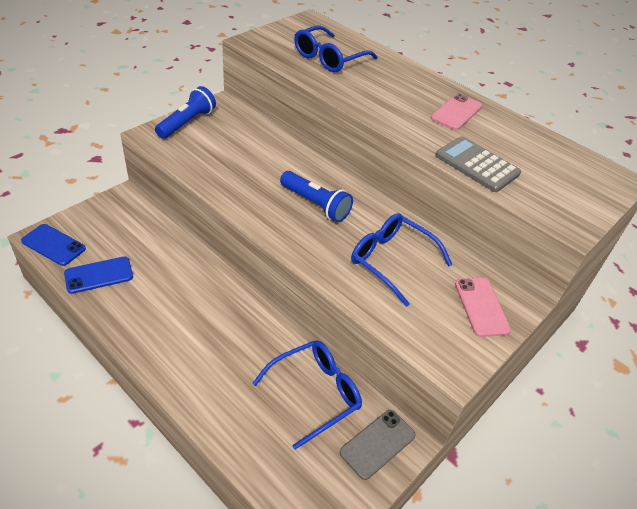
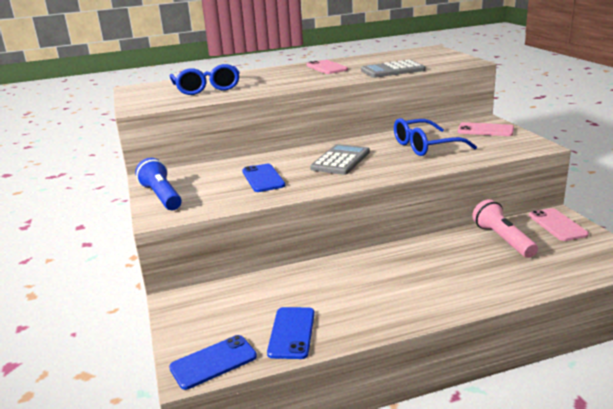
camera: 55 degrees left, 20 degrees down
blue glasses [253,340,362,450] -> pink flashlight [472,199,538,258]
blue flashlight [280,171,353,222] -> grey calculator [310,144,370,175]
grey phone [340,410,416,480] -> pink phone [529,208,589,241]
none -> blue phone [242,164,285,192]

